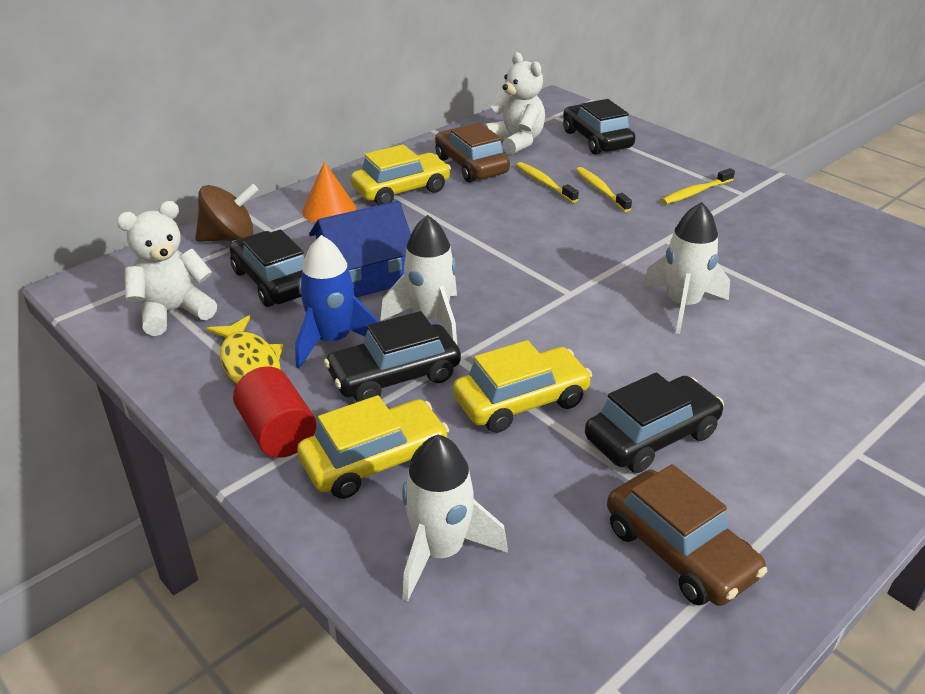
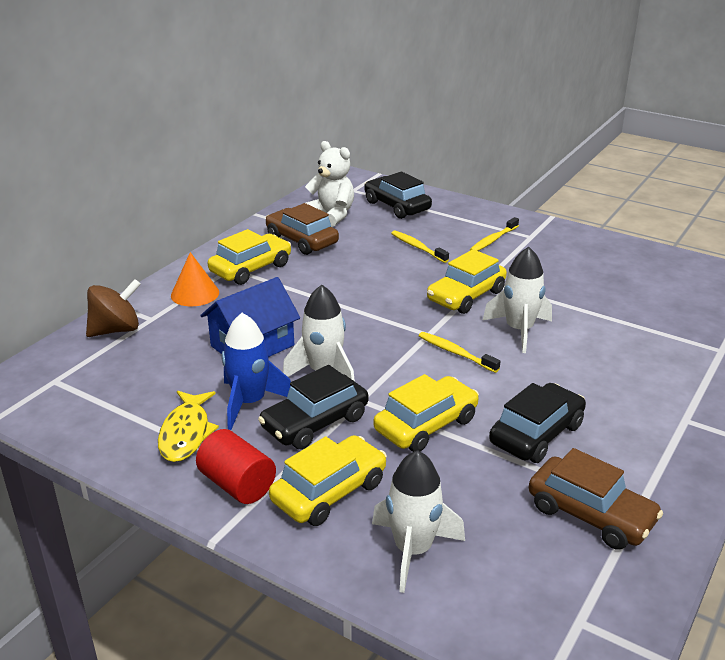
camera: 15 degrees left, 5 degrees down
white teddy bear [116,201,217,336] -> none
yellow fish [206,315,283,384] -> yellow fish turned 45 degrees clockwise [158,391,219,462]
black car [230,229,305,307] -> none
yellow toothbrush [516,162,579,203] -> yellow toothbrush moved to [419,332,501,373]
none -> yellow car [427,249,507,314]

